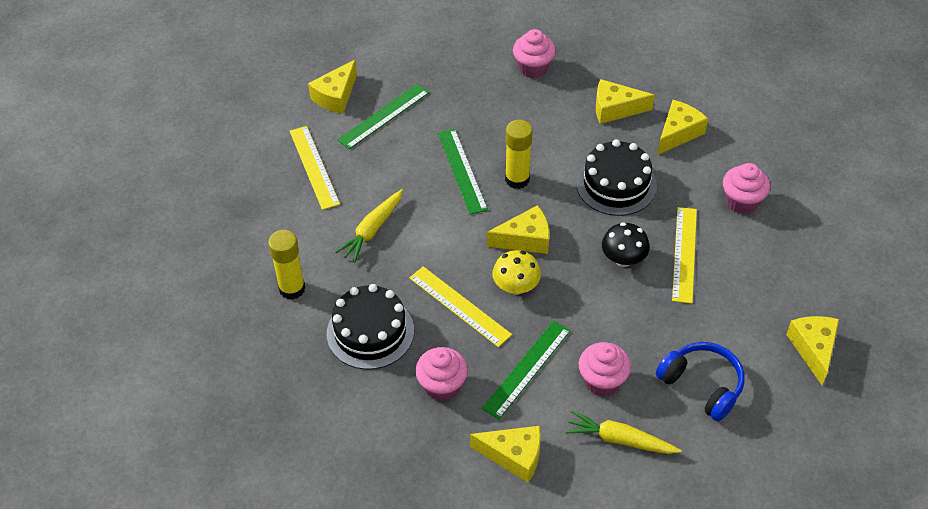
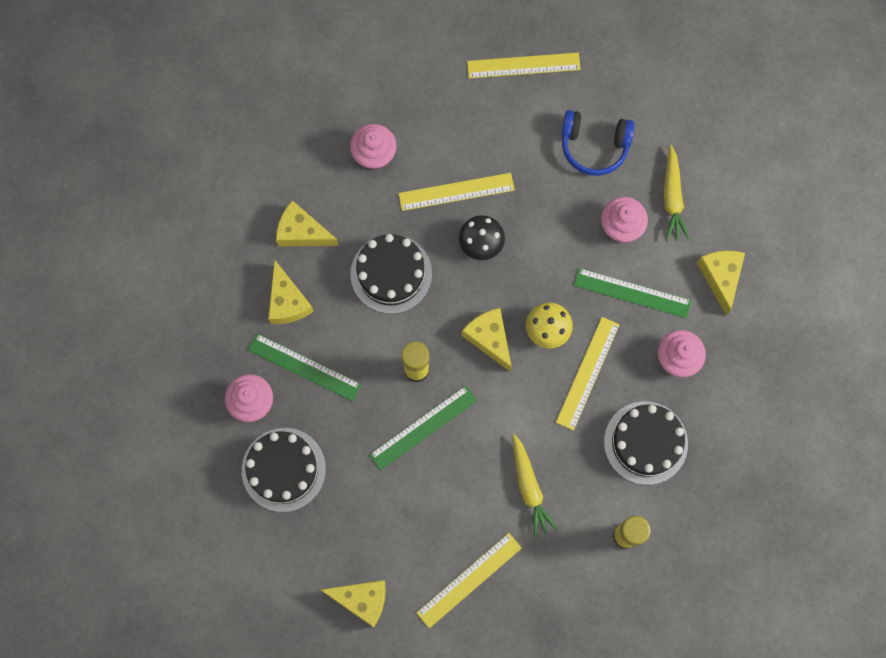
camera: 110 degrees left, 25 degrees up
yellow carrot [335,189,403,262] -> yellow carrot turned 60 degrees clockwise [513,434,558,537]
green ruler [337,84,429,149] -> green ruler moved to [248,334,362,401]
blue headphones [656,342,745,421] -> blue headphones turned 105 degrees counterclockwise [561,110,635,176]
yellow cheese [786,316,839,385] -> yellow ruler [467,52,581,78]
none -> black cake [242,428,326,512]

